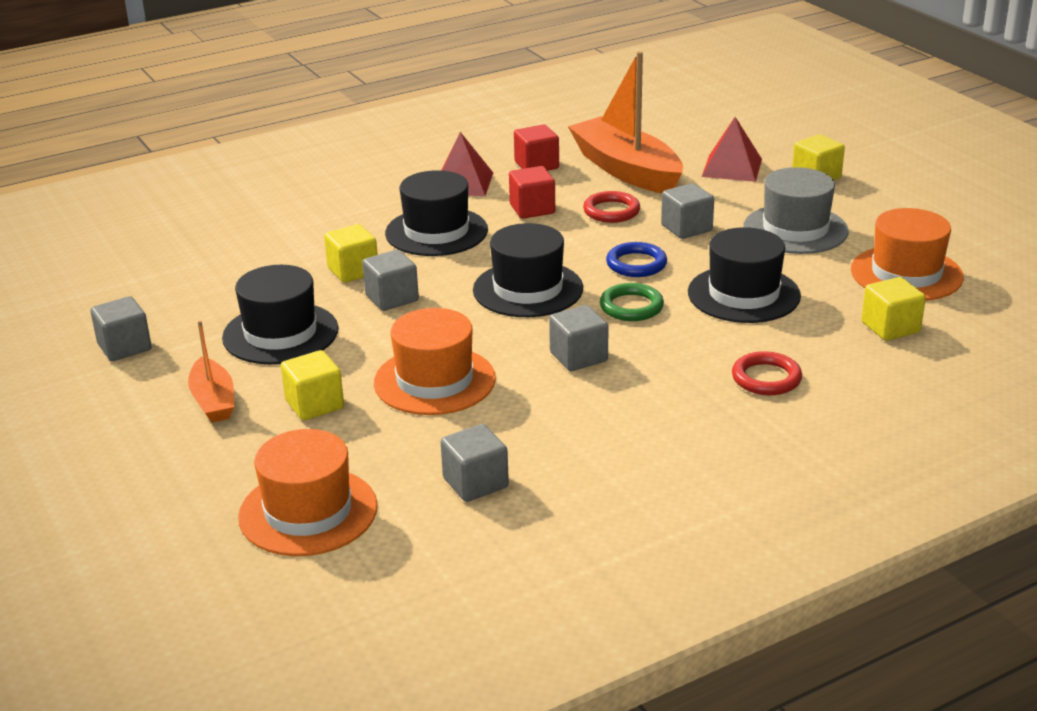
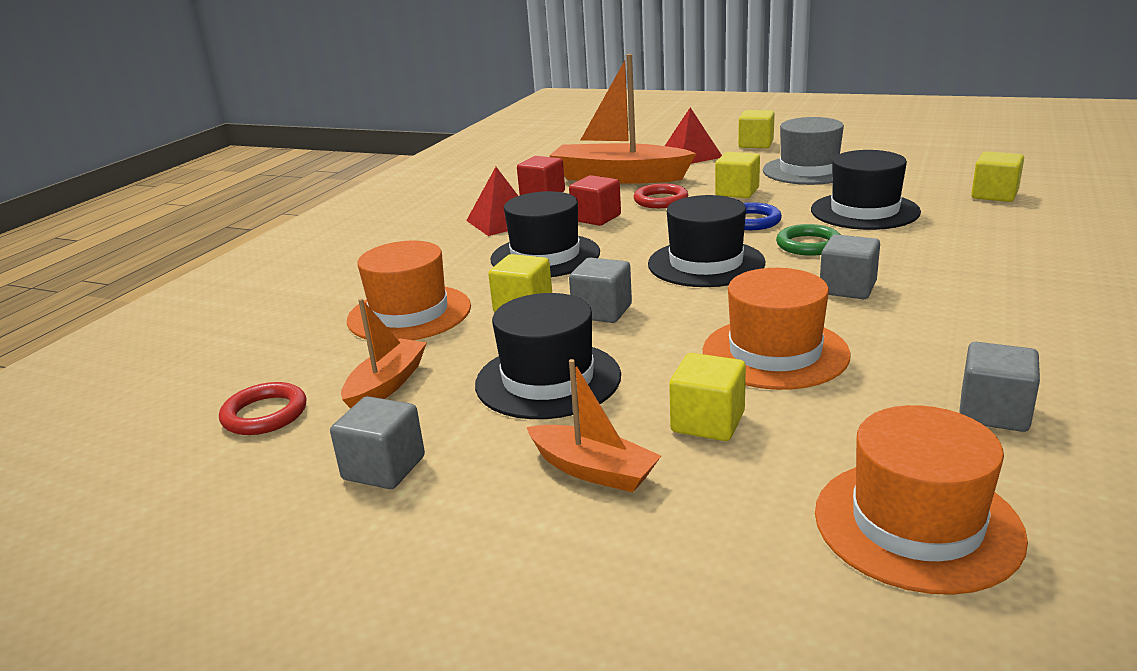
camera: 35 degrees left, 5 degrees down
grey cube [661,183,714,239] -> yellow cube [715,152,760,198]
red ring [732,351,802,395] -> red ring moved to [219,382,307,435]
orange hat [851,208,964,301] -> orange hat moved to [347,241,471,340]
none -> orange boat [341,298,427,409]

